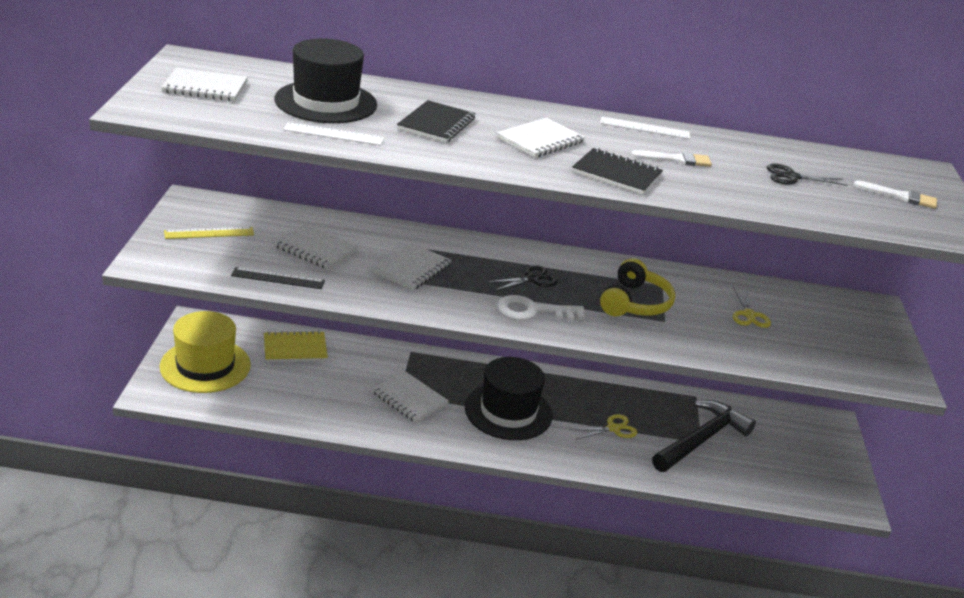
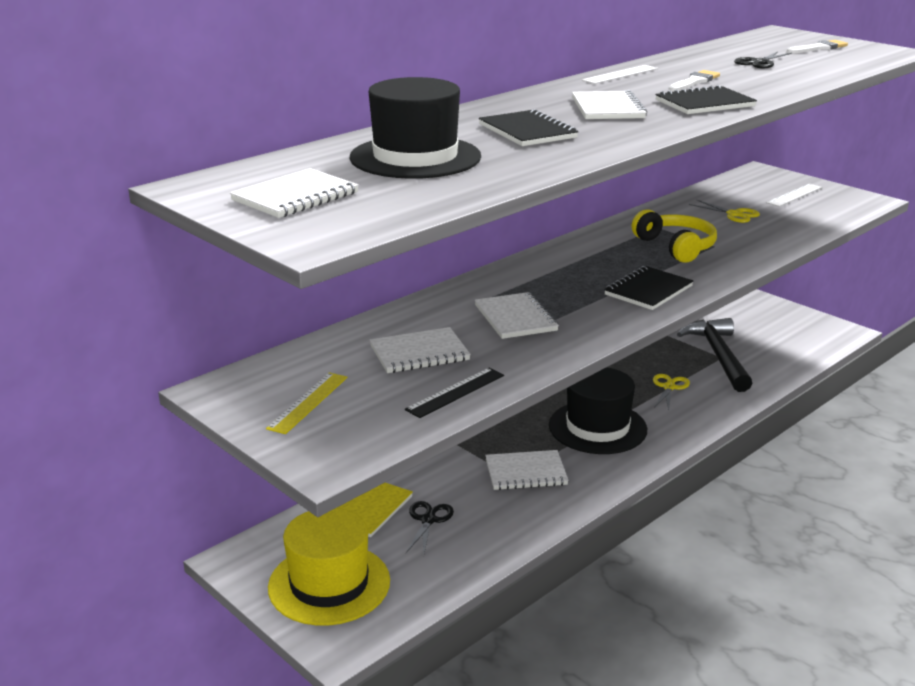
camera: 45 degrees left, 5 degrees down
white ruler [283,122,384,146] -> white ruler moved to [766,184,822,207]
black scissors [487,266,558,291] -> black scissors moved to [406,501,454,553]
white key [497,295,585,321] -> black notebook [604,266,694,310]

